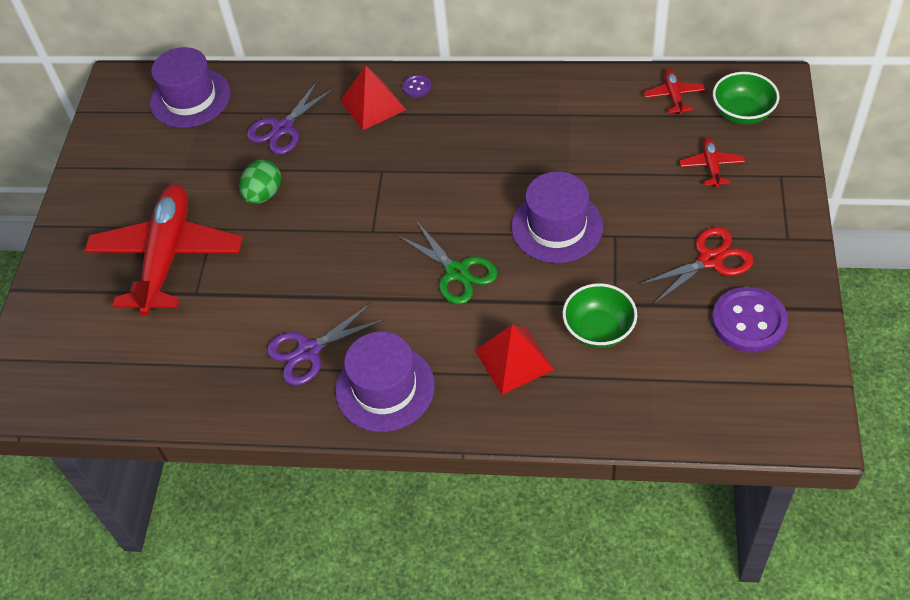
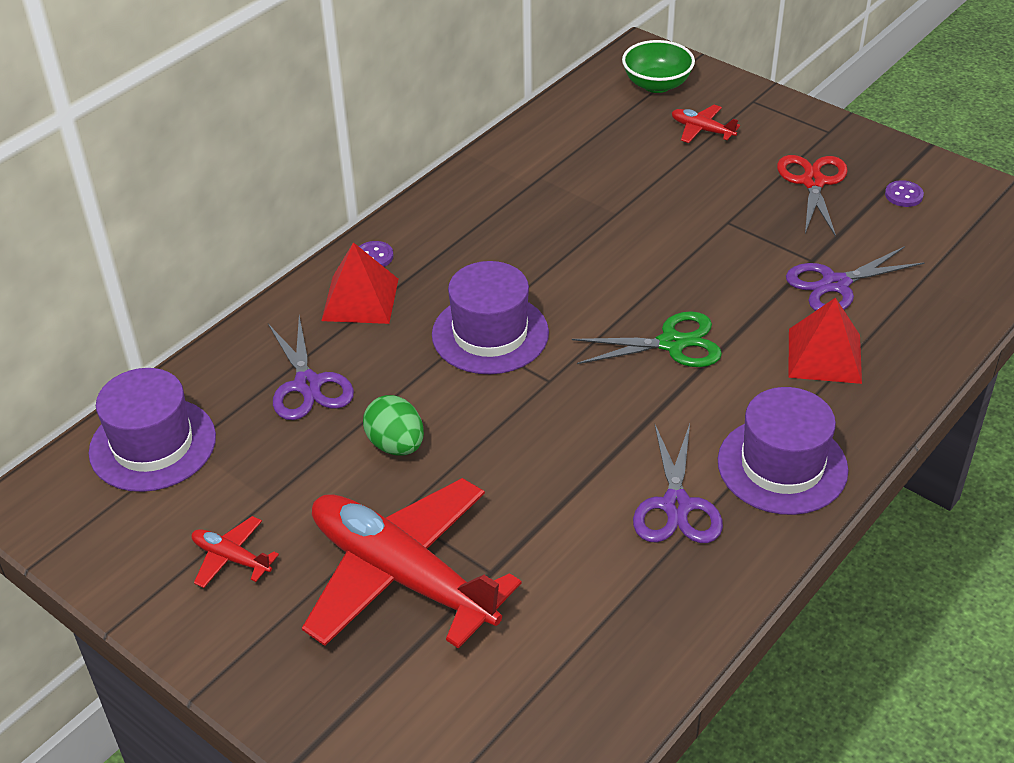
camera: 60 degrees left, 10 degrees down
purple hat [511,172,603,263] -> purple hat moved to [432,261,549,374]
green bowl [562,283,637,348] -> purple scissors [786,246,925,311]
red plane [644,70,705,115] -> red plane moved to [192,516,279,588]
purple button [712,287,788,353] -> purple button [885,180,924,207], size x0.47

